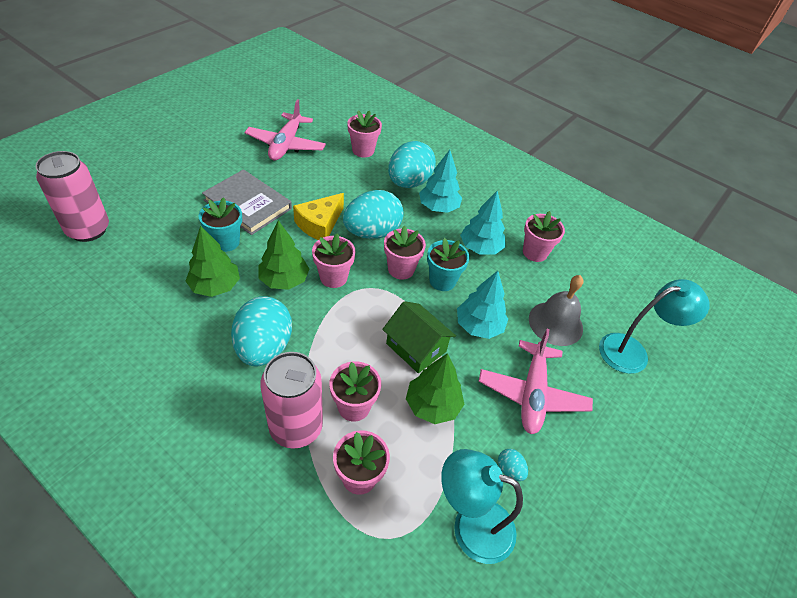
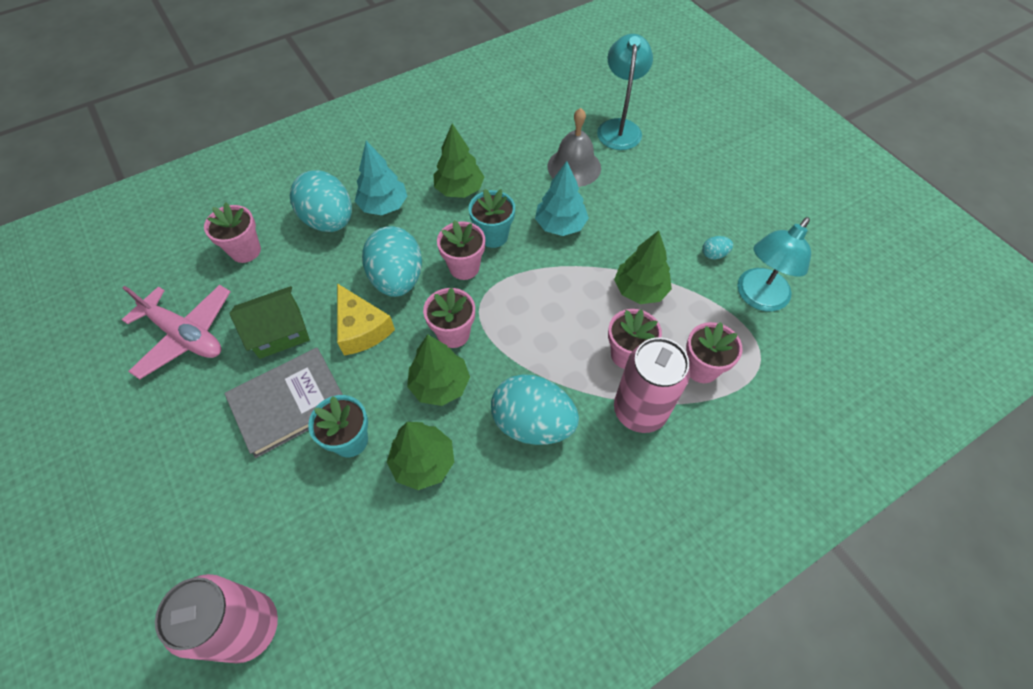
camera: 65 degrees left, 10 degrees up
green house [382,301,456,373] -> green house moved to [229,286,310,359]
turquoise tree [460,191,506,255] -> green tree [434,124,484,198]
pink plane [479,329,593,434] -> none
pink flower pot [523,211,565,262] -> none

